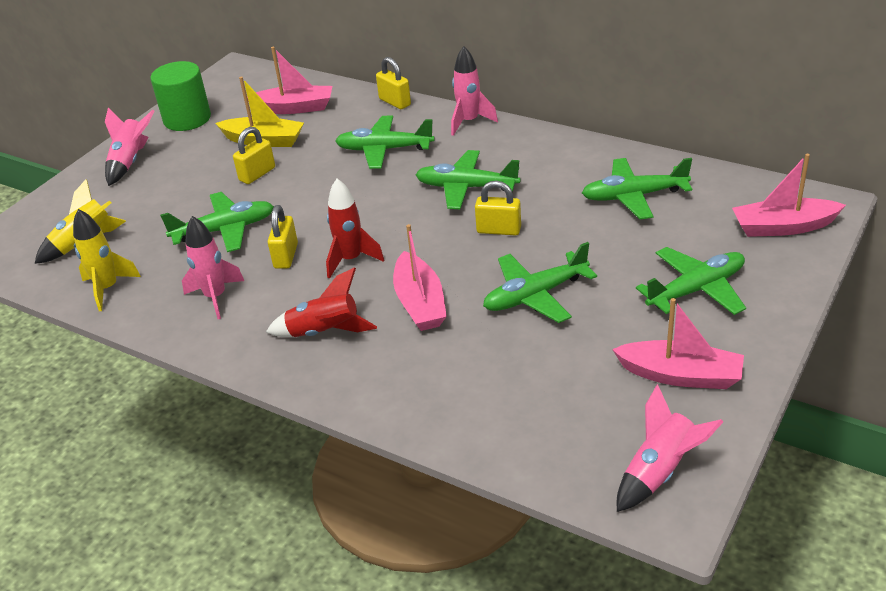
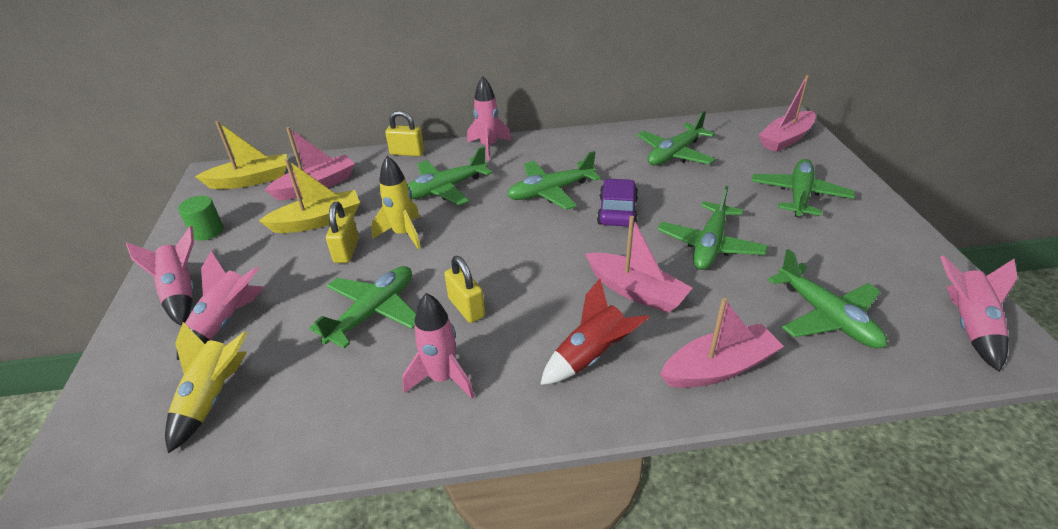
camera: 40 degrees left, 0 degrees up
yellow rocket [73,209,141,311] -> yellow rocket moved to [371,156,421,250]
green cylinder [150,61,211,131] -> green cylinder [178,196,223,241], size x0.58
red rocket [326,179,384,279] -> none
yellow padlock [475,181,521,235] -> purple car [597,178,638,227]
pink boat [612,298,744,389] -> pink boat moved to [660,298,784,388]
none -> pink rocket [177,251,265,360]
none -> yellow boat [195,121,287,189]
none -> green plane [768,249,887,349]

